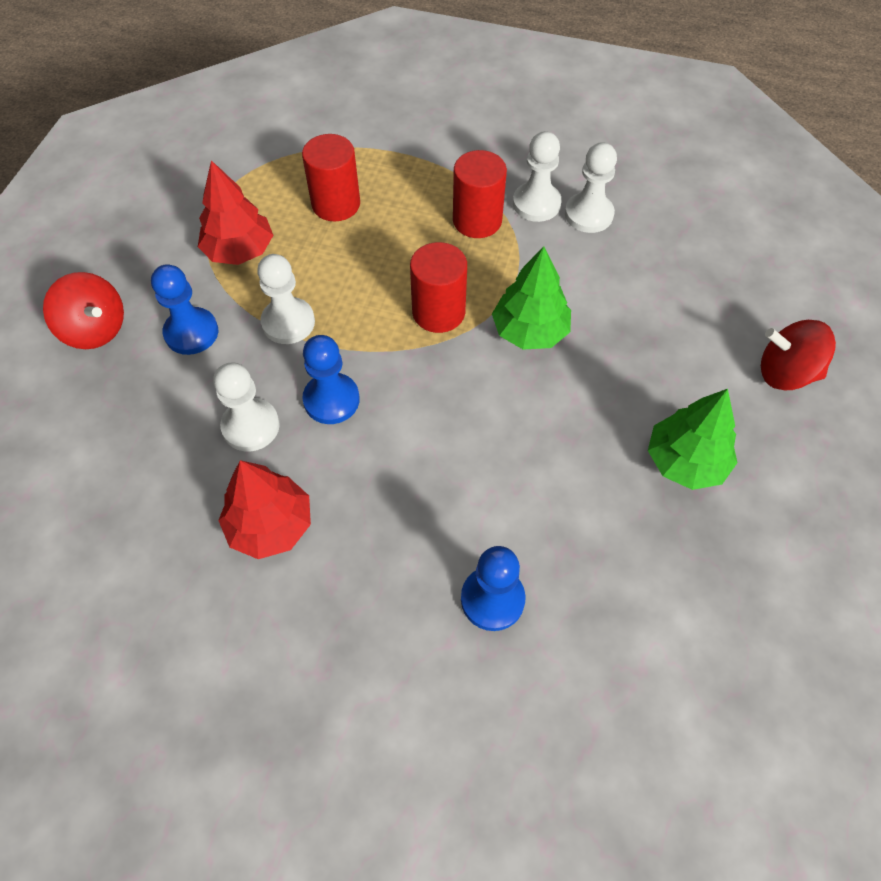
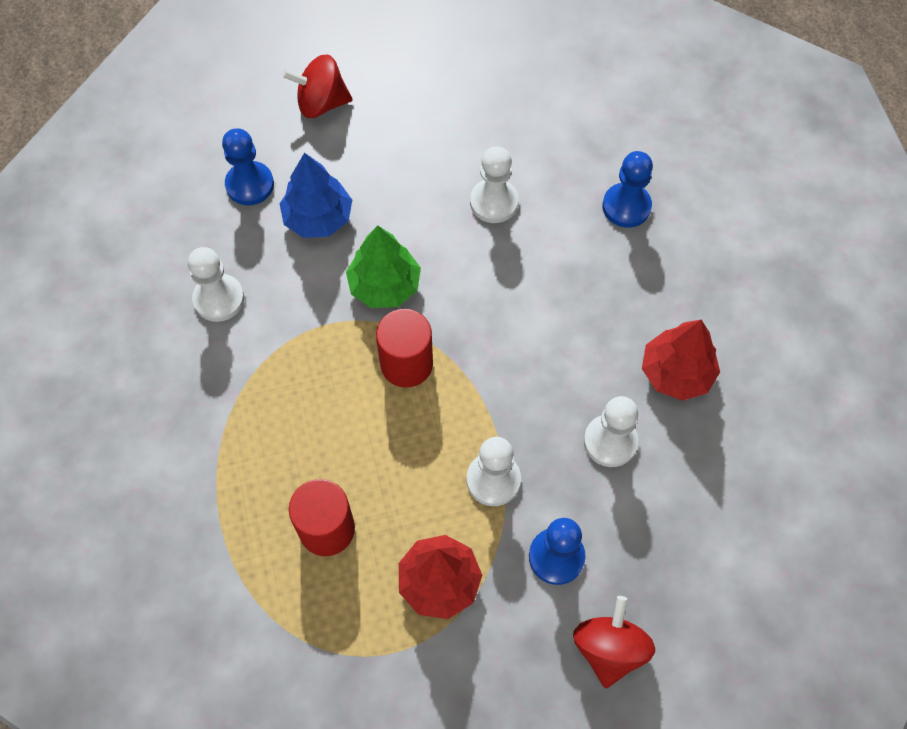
camera: 120 degrees left, 5 degrees up
blue pawn [302,335,360,424] -> blue pawn moved to [222,128,274,205]
red cylinder [453,150,507,238] -> none
white pawn [513,131,562,222] -> white pawn moved to [470,147,519,223]
green tree [648,389,738,490] -> none
red spinning top [761,320,836,390] -> red spinning top turned 105 degrees clockwise [282,54,353,118]
none -> blue tree [279,153,352,238]

